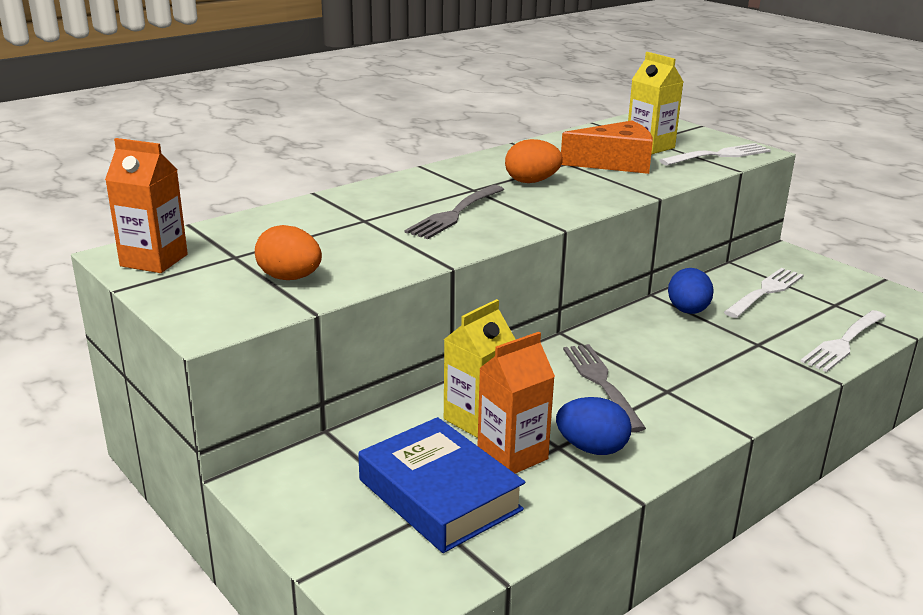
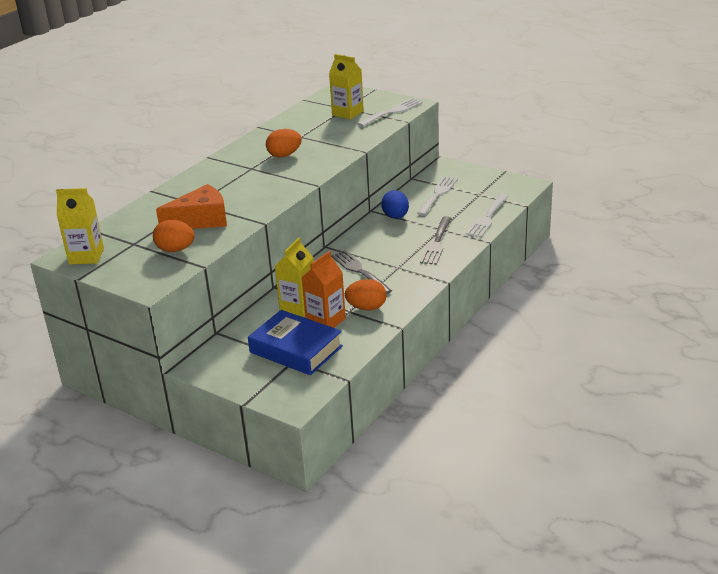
camera: 15 degrees left, 5 degrees up
orange carton [105,138,188,273] -> yellow carton [56,188,104,265]
grey fork [405,185,504,239] -> grey fork moved to [420,216,452,265]
blue egg [556,397,632,455] -> orange egg [345,279,387,310]
orange cheese [561,120,653,174] -> orange cheese moved to [156,184,227,229]

